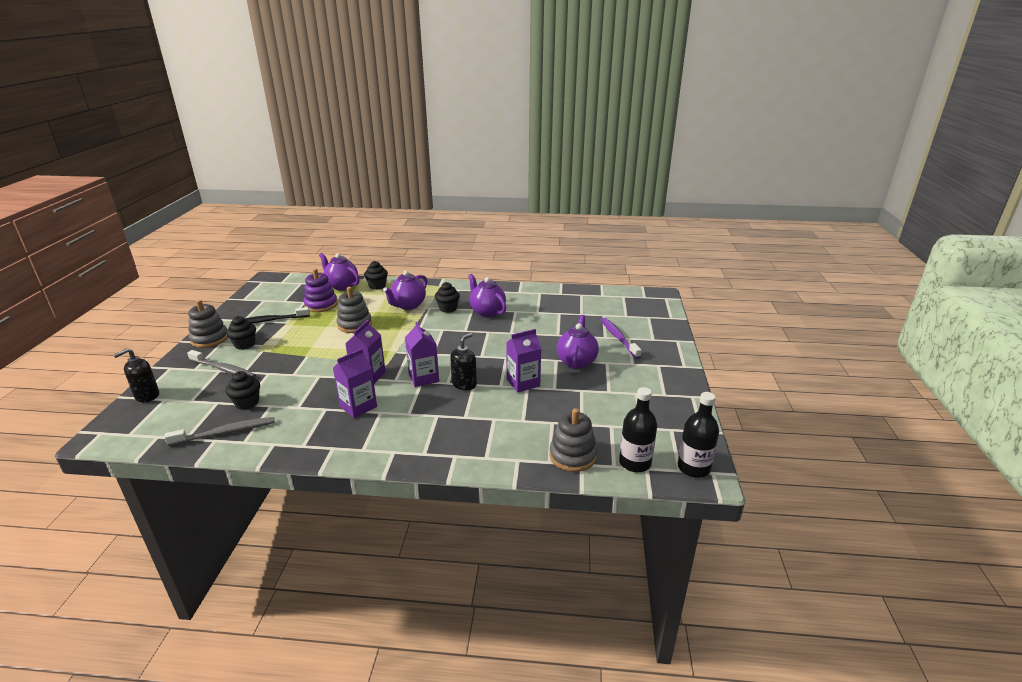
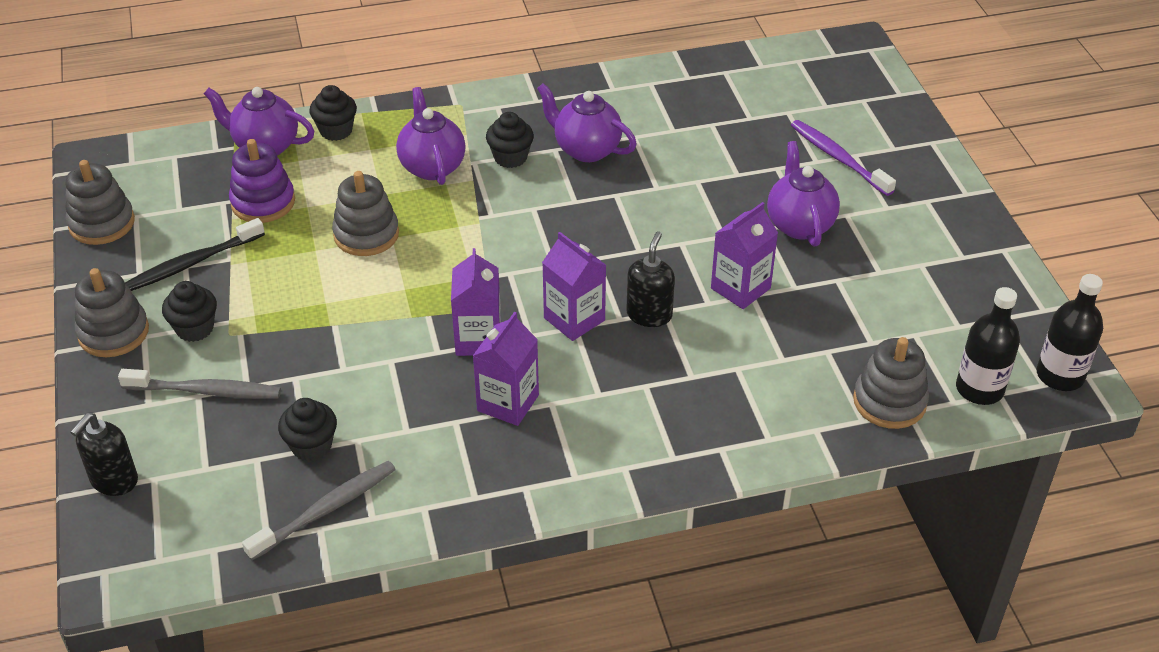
camera: 20 degrees left, 15 degrees up
purple teapot [383,271,427,310] -> purple teapot turned 150 degrees clockwise [396,87,465,185]
none -> grey stacking toy [66,160,135,245]

